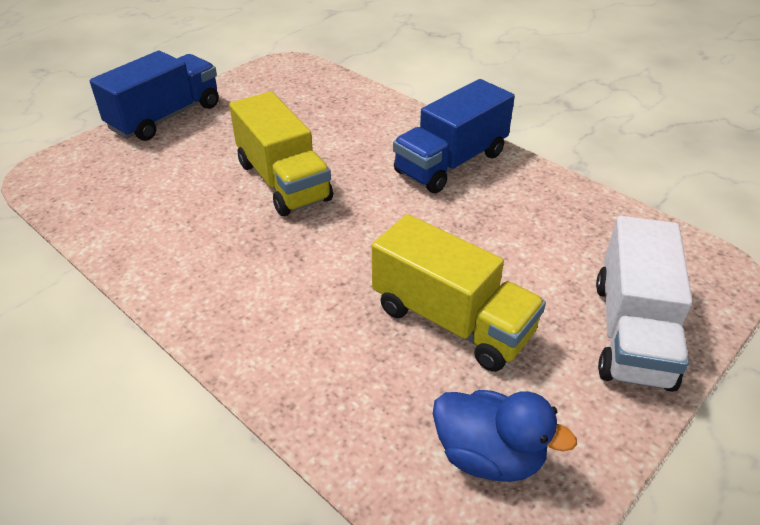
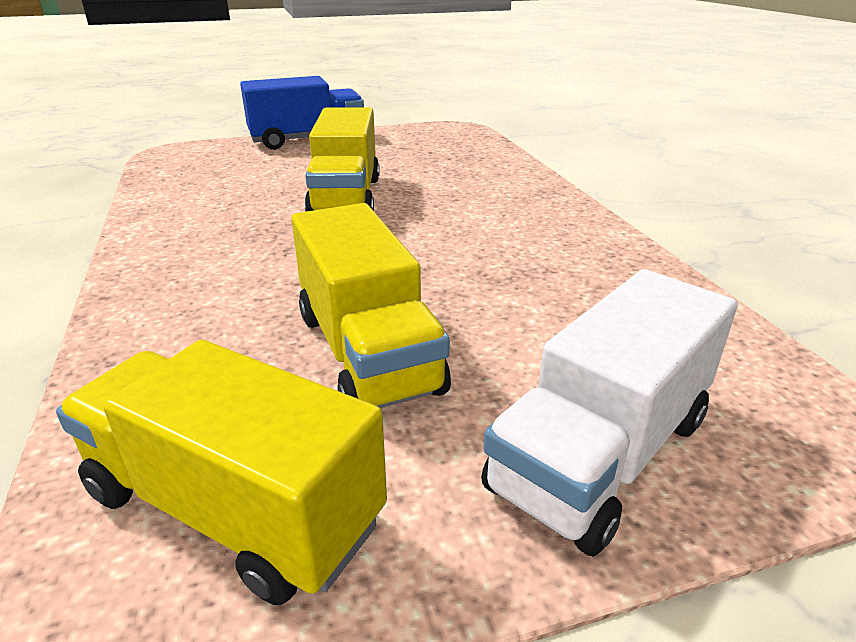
camera: 30 degrees right, 10 degrees down
blue truck [393,79,515,193] -> none
blue duck [433,390,577,482] -> yellow truck [56,340,387,605]

